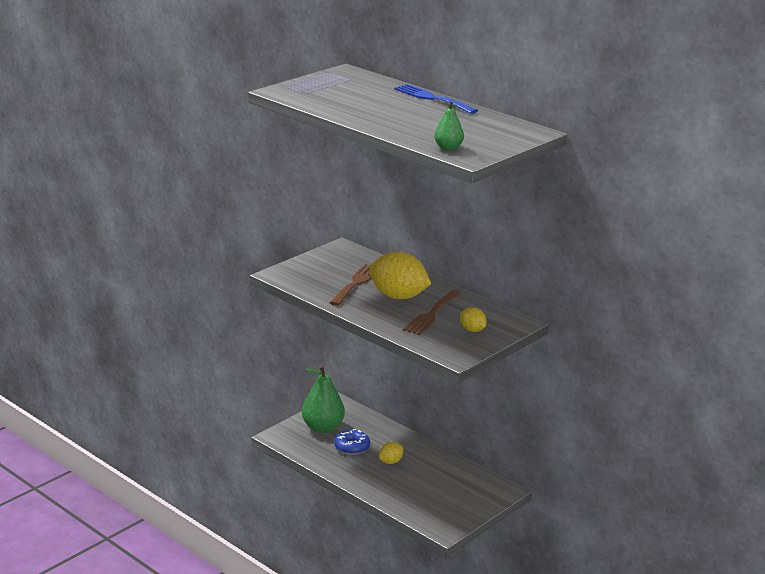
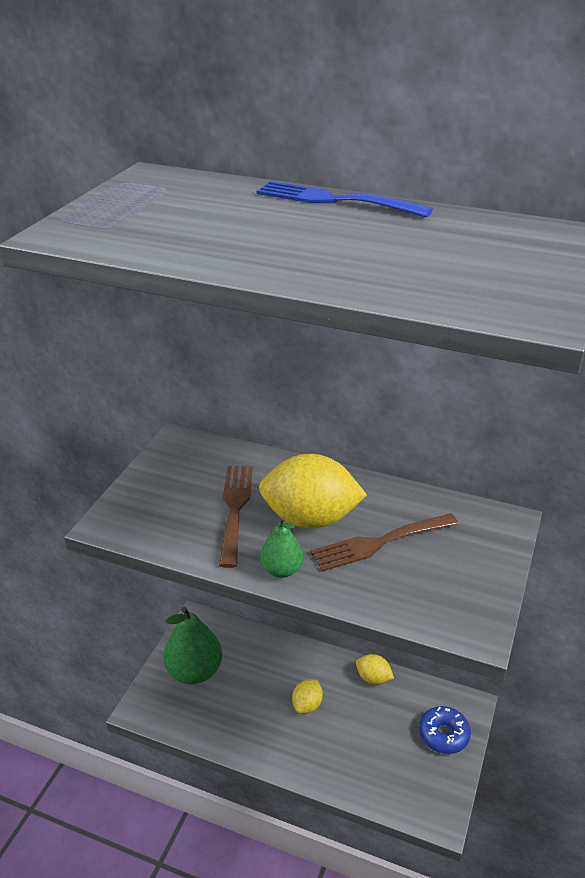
camera: 20 degrees left, 10 degrees up
blue donut [334,429,370,455] -> blue donut moved to [419,706,471,754]
brown fork [403,290,461,335] -> brown fork turned 60 degrees clockwise [310,513,459,572]
green pear [434,101,464,150] -> green pear moved to [260,517,303,578]
yellow lemon [460,307,486,332] -> yellow lemon moved to [356,654,394,685]

